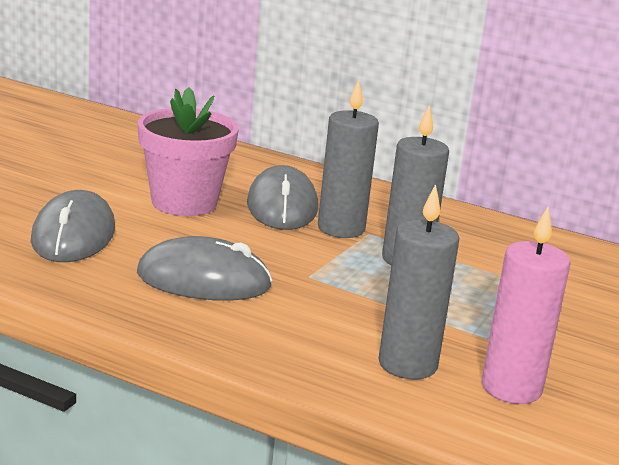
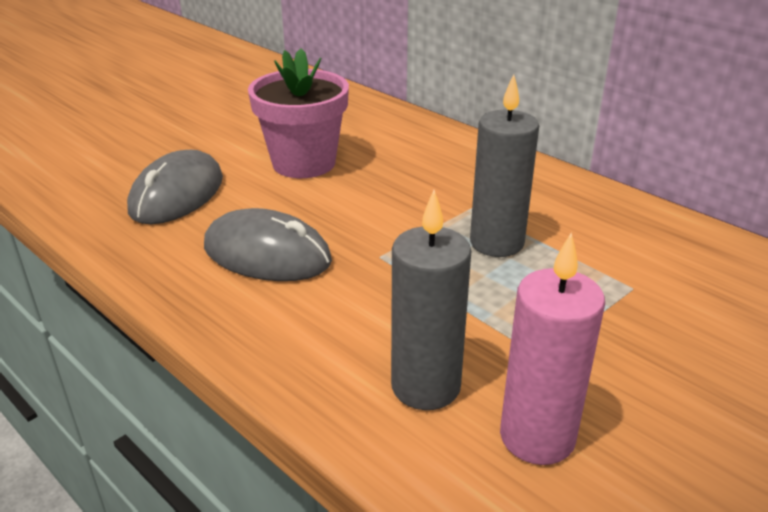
camera: 20 degrees right, 10 degrees up
grey mouse [247,165,318,230] -> none
grey candle [318,79,379,238] -> none

